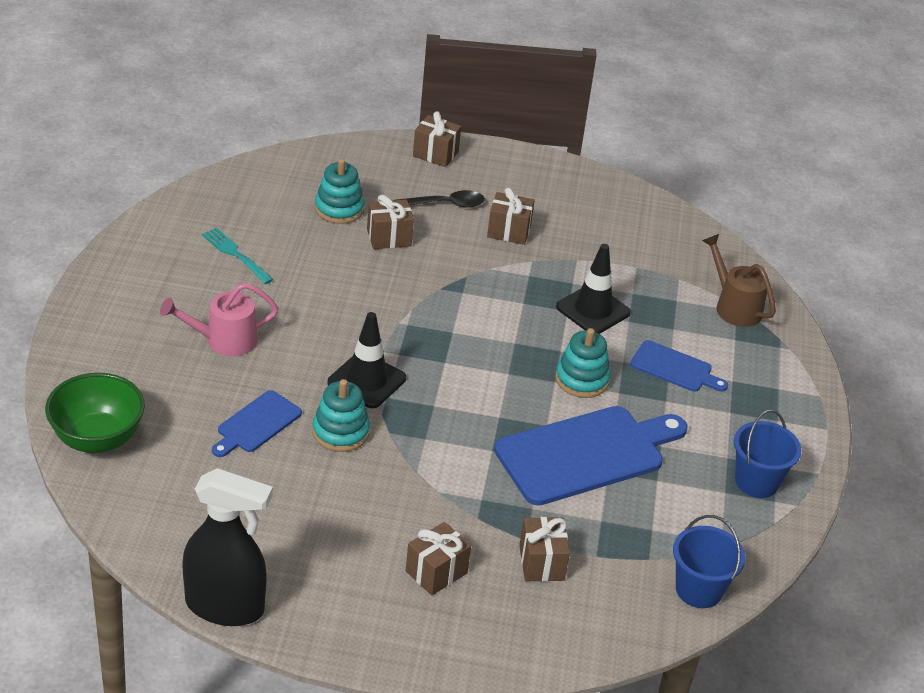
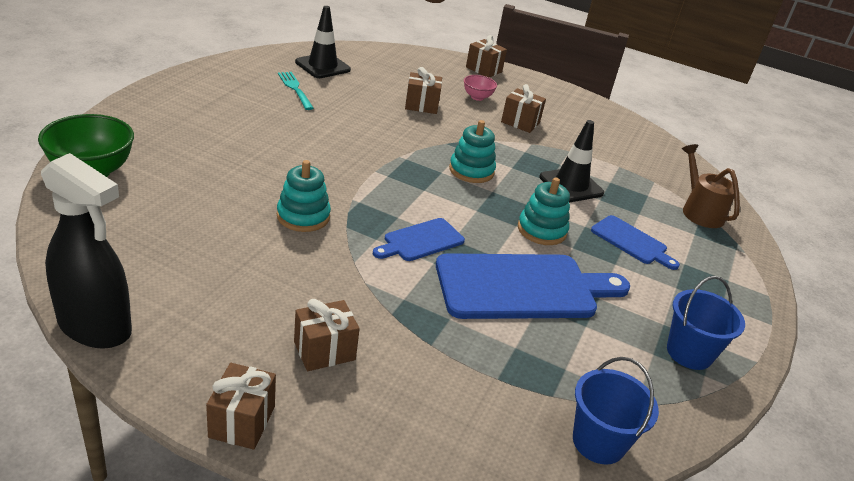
camera: 15 degrees right, 5 degrees down
pink watering can [160,283,279,356] -> none
blue cutting board [212,390,302,457] -> blue cutting board moved to [373,218,465,261]
turquoise stacking toy [315,158,365,224] -> turquoise stacking toy moved to [449,120,496,183]
black traffic cone [328,312,406,408] -> black traffic cone moved to [295,6,351,78]
black spoon [397,190,485,208] -> pink bowl [464,75,497,101]
brown gift [519,517,570,582] -> brown gift moved to [206,363,276,450]

